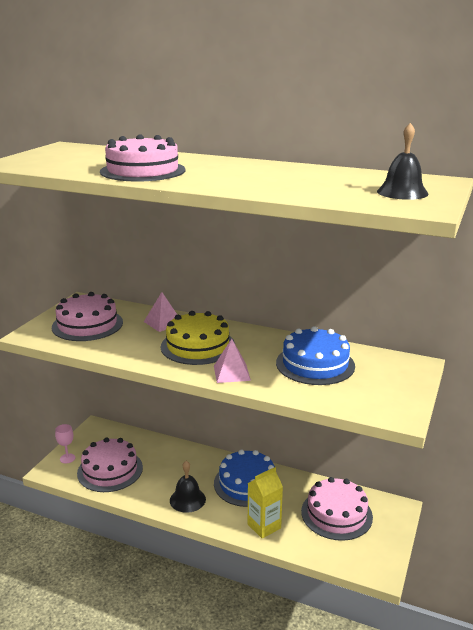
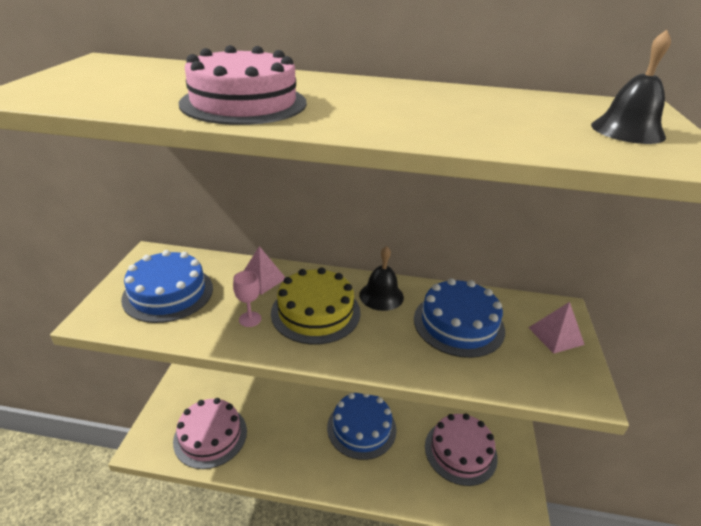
camera: 15 degrees left, 10 degrees up
pink cake [52,292,123,341] -> blue cake [121,250,213,323]
pink goblet [55,424,75,464] -> pink goblet moved to [233,271,261,327]
black bell [170,461,206,513] -> black bell moved to [359,246,404,311]
pink pyramid [214,339,251,383] -> pink pyramid moved to [528,302,585,354]
yellow carton [248,467,283,539] -> none

